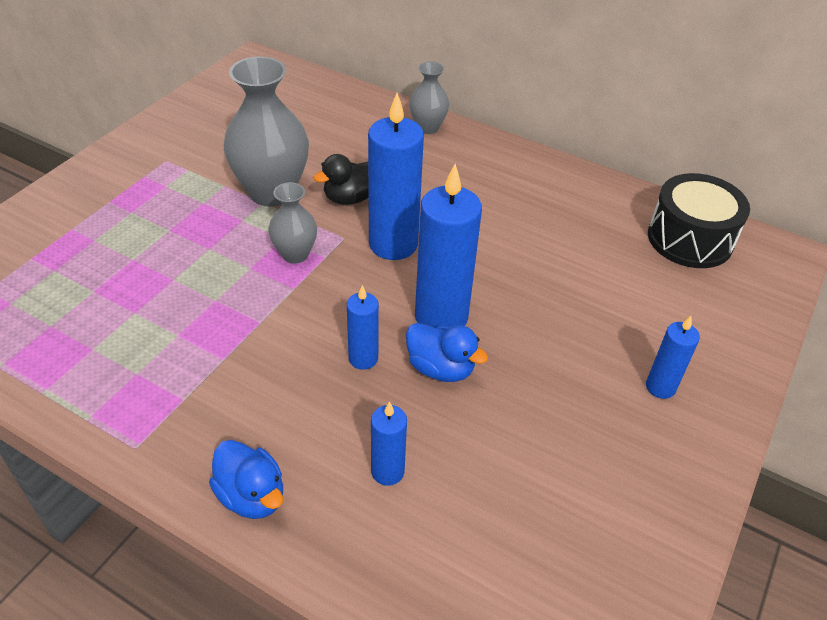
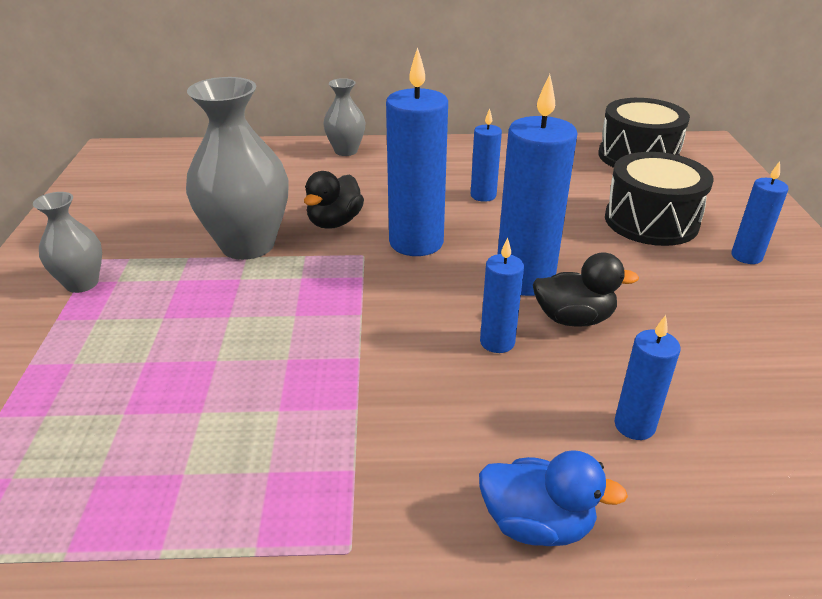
camera: 30 degrees left, 10 degrees down
grey vase [268,182,317,264] -> grey vase moved to [33,192,102,293]
blue duck [406,323,488,382] -> black duck [533,252,639,327]
none -> blue candle [471,108,502,202]
none -> black drum [605,152,714,246]

